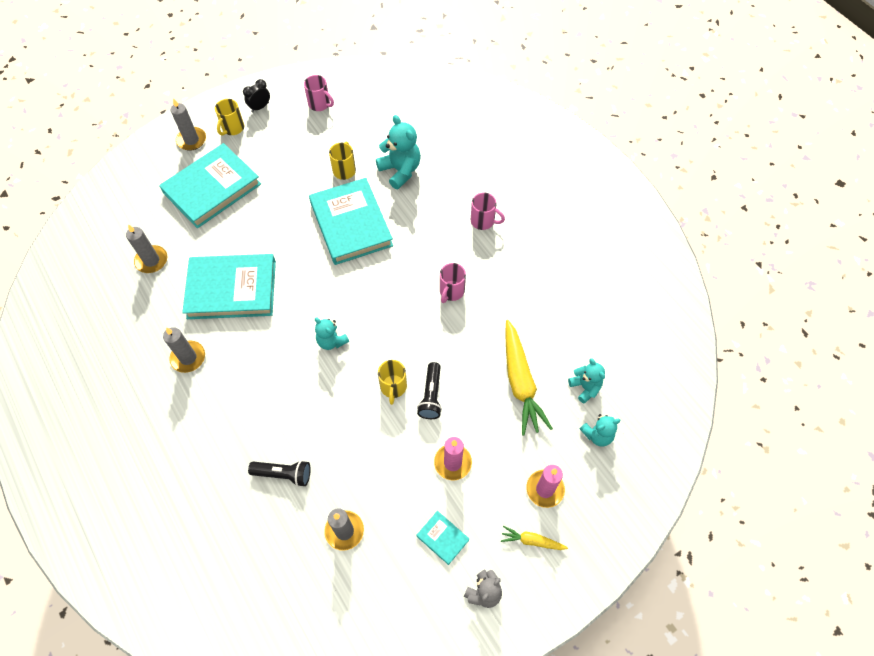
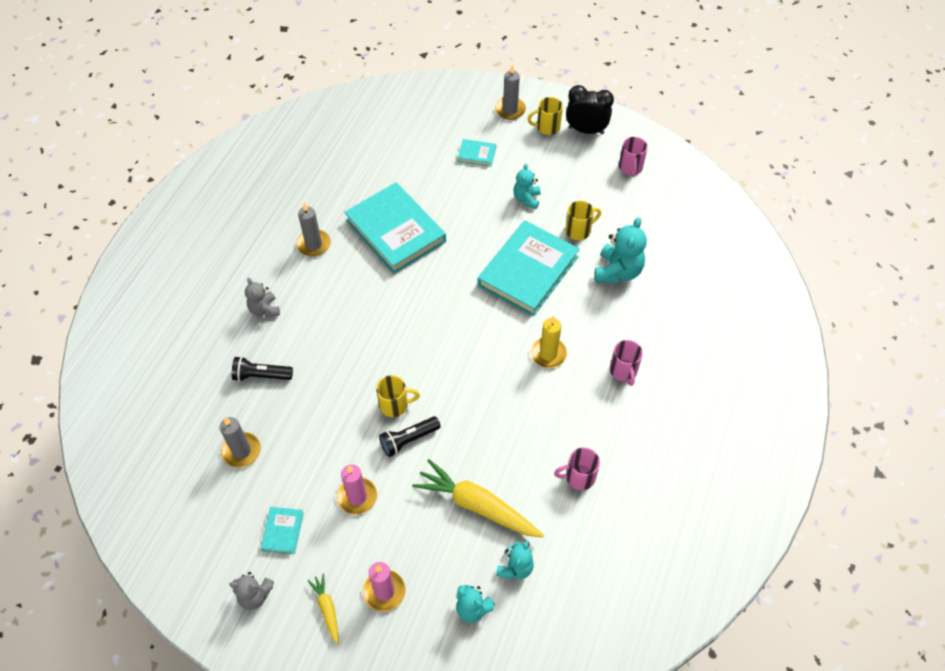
camera: 55 degrees right, 5 degrees down
grey candle [126,224,167,273] -> none
turquoise book [159,143,261,228] -> turquoise book [458,139,496,167], size x0.43
black clock [243,79,270,112] -> black clock [566,85,614,135], size x1.64
black flashlight [248,460,311,487] -> black flashlight turned 120 degrees clockwise [232,356,293,382]
turquoise teddy bear [315,318,349,350] -> turquoise teddy bear moved to [514,164,541,209]
yellow mug [378,360,407,405] -> yellow mug turned 150 degrees counterclockwise [376,375,420,417]
pink mug [440,263,466,303] -> pink mug moved to [554,447,600,490]
yellow carrot [505,320,553,436] -> yellow carrot turned 75 degrees clockwise [412,459,544,538]
none -> grey teddy bear [245,278,280,317]
none -> yellow candle [530,316,567,368]

